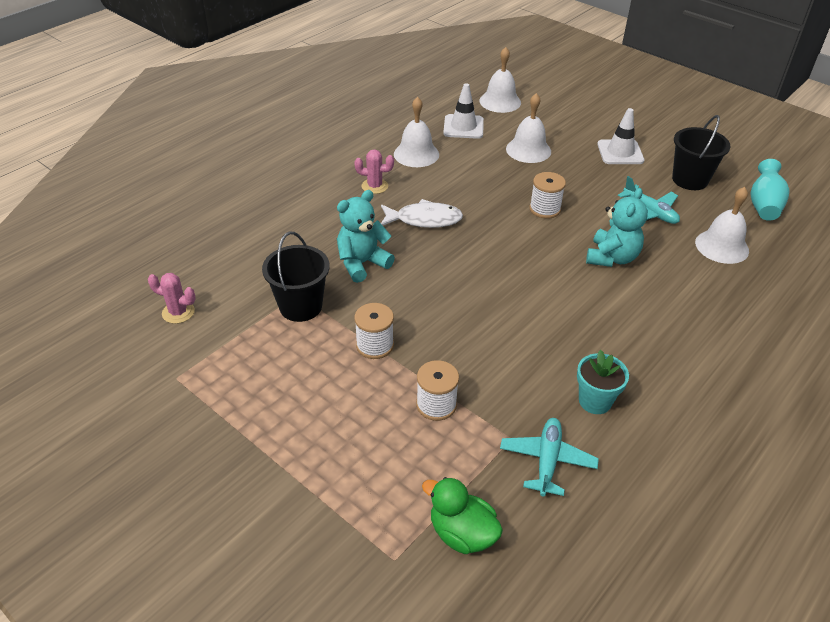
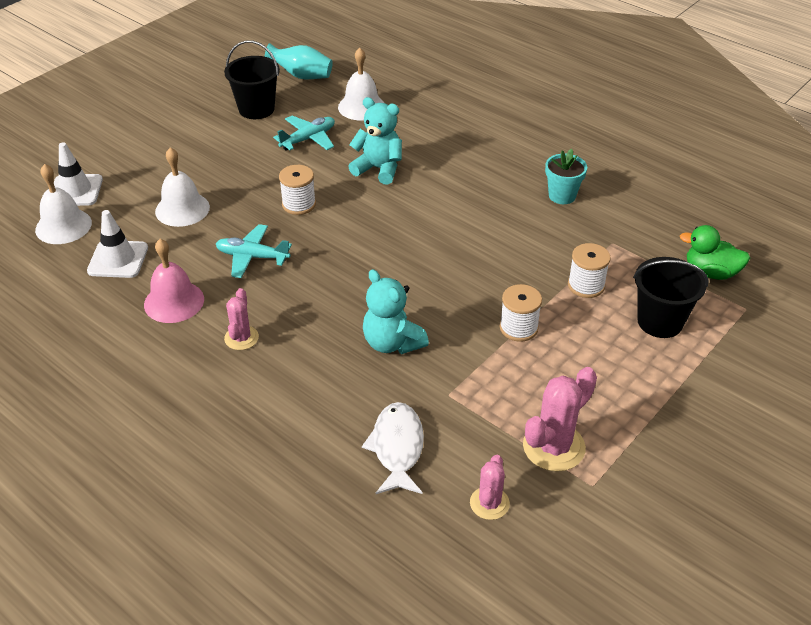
camera: 90 degrees left, 0 degrees up
black bucket [262,232,330,322] -> black bucket moved to [633,257,709,338]
white fish [381,199,463,228] -> white fish moved to [362,402,424,494]
white bell [394,97,439,167] -> pink bell [144,239,204,323]
green duck [422,477,503,554] -> green duck turned 75 degrees clockwise [680,225,750,280]
turquoise plane [500,418,599,497] -> turquoise plane moved to [216,224,292,278]
white traffic cone [597,108,644,164] -> white traffic cone moved to [54,142,103,206]
none -> pink cactus [523,367,597,472]

